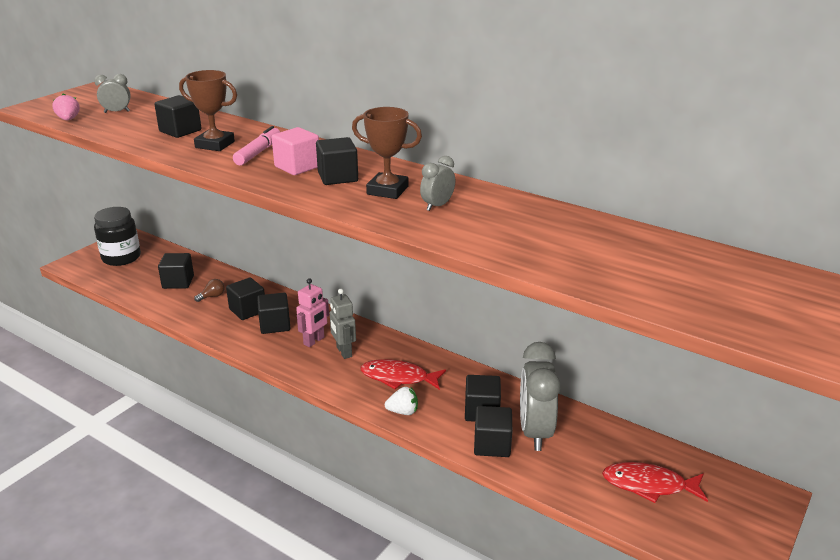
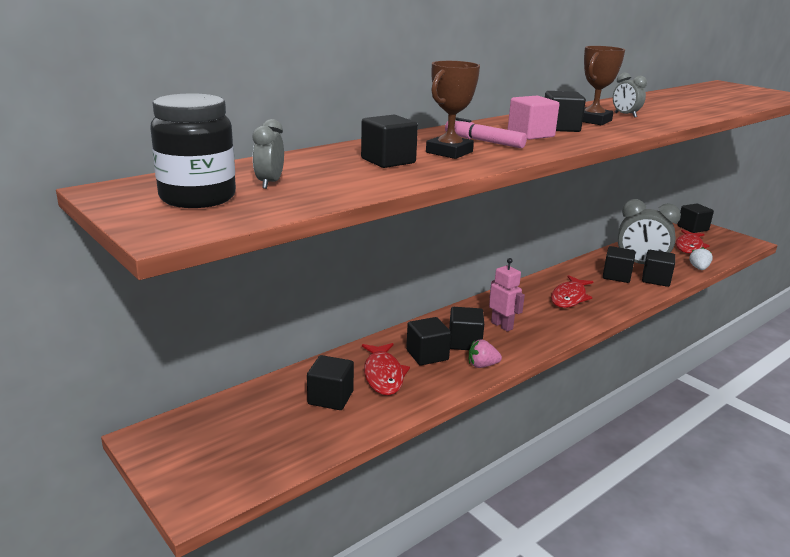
camera: 75 degrees left, 5 degrees down
pink strawberry [52,93,80,120] -> pink strawberry moved to [469,339,502,368]
black jar [94,207,141,266] -> black jar moved to [150,93,236,208]
brown light bulb [194,279,225,302] -> red fish [362,343,410,395]
grey robot [330,289,356,359] -> none
white strawberry [385,387,418,415] -> white strawberry moved to [689,247,713,270]
none -> black cube [677,204,714,233]

